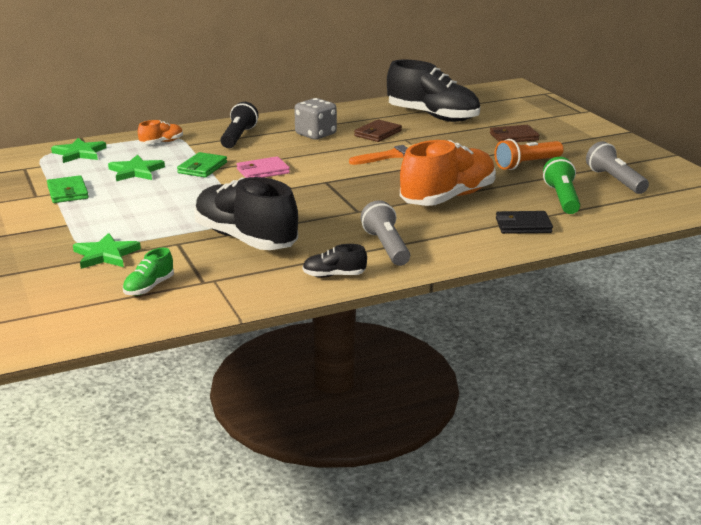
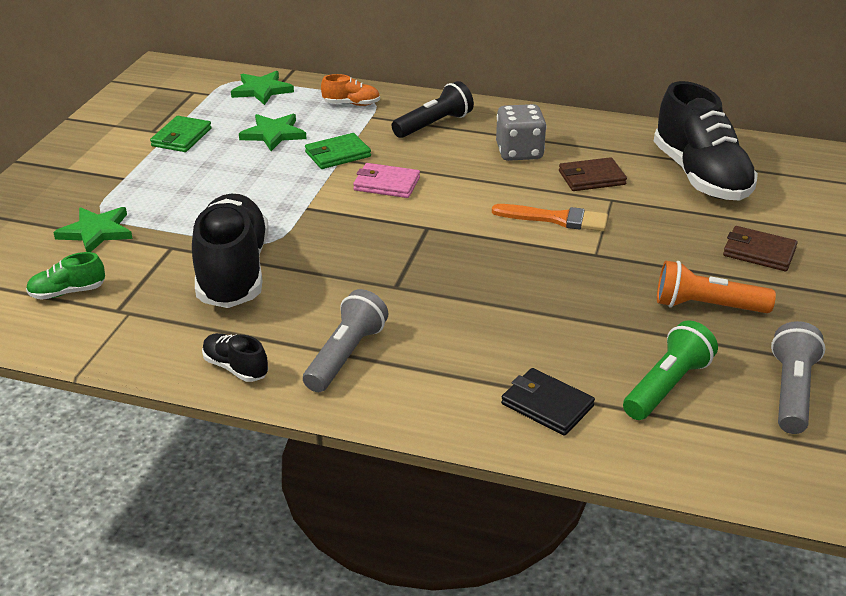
camera: 40 degrees right, 10 degrees up
orange shoe [400,140,496,206] -> none

